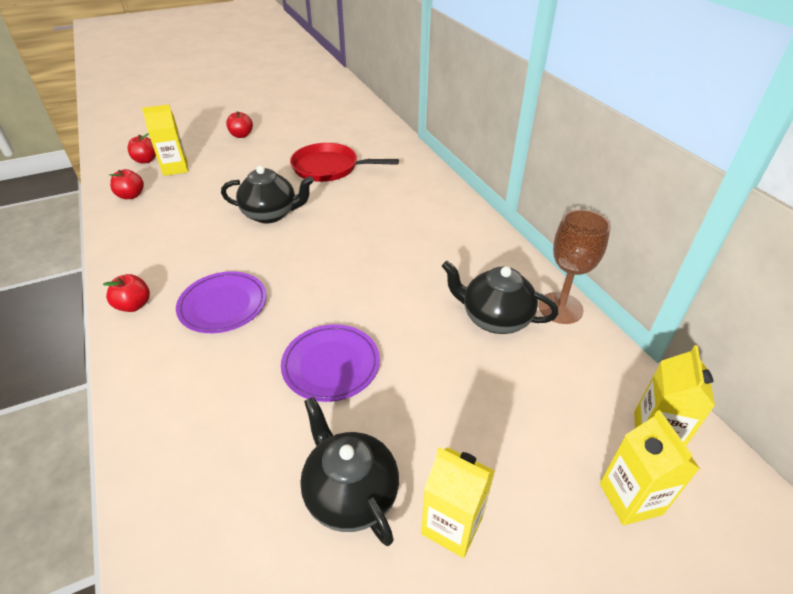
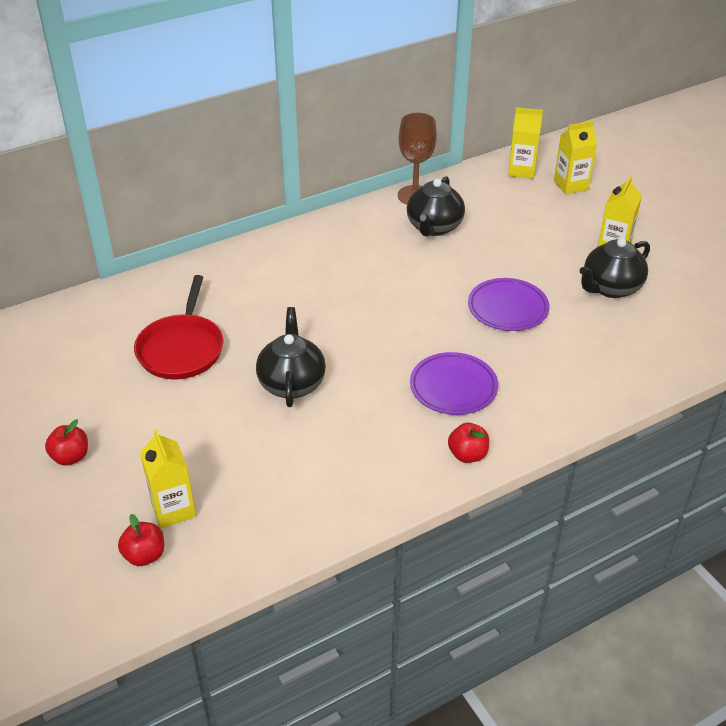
camera: 95 degrees left, 0 degrees up
red apple [109,169,144,199] -> none

